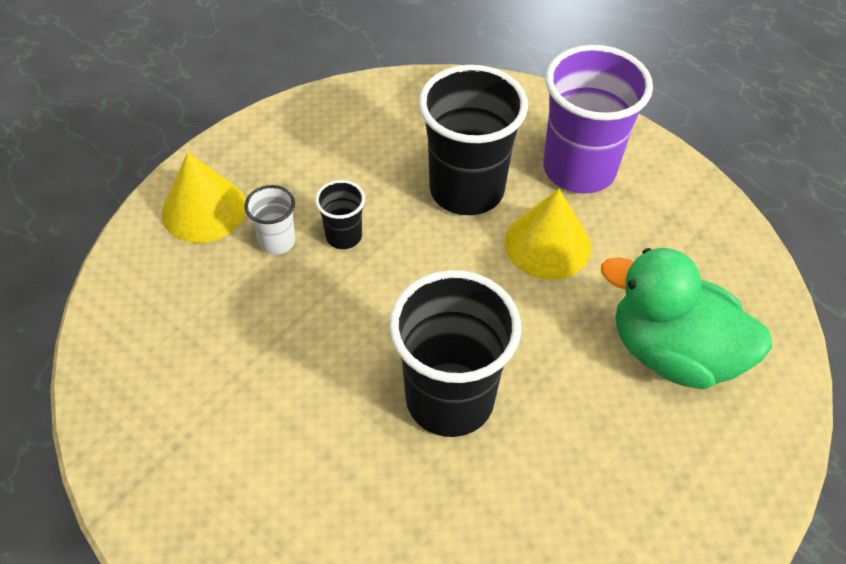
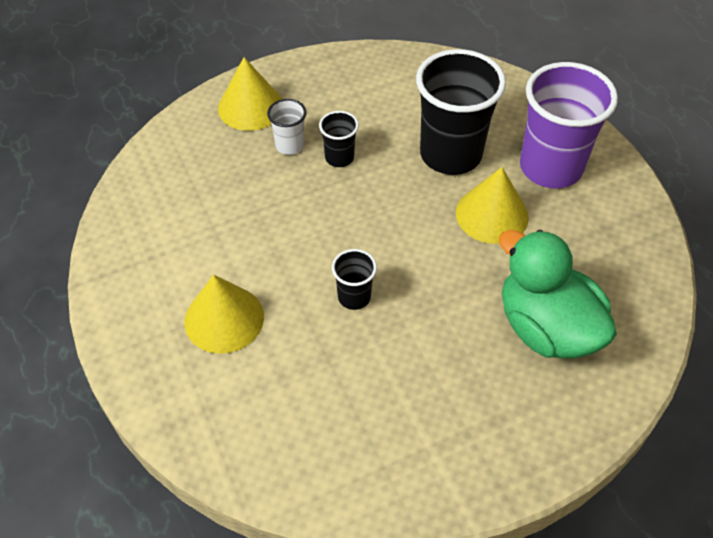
camera: 25 degrees right, 0 degrees up
black cup [389,270,521,437] -> black cup [332,249,377,310], size x0.47
none -> yellow cone [184,275,264,354]

